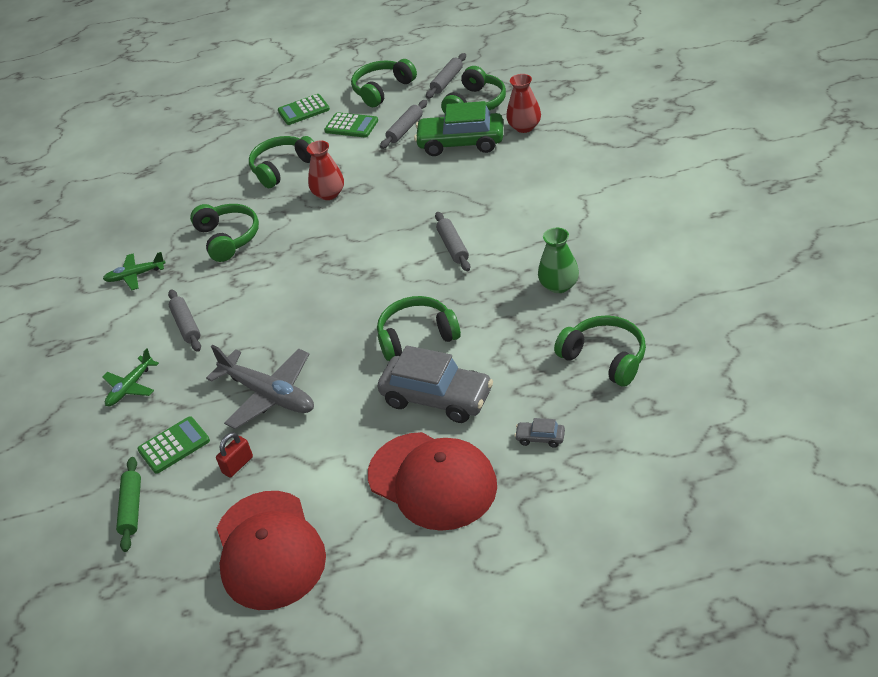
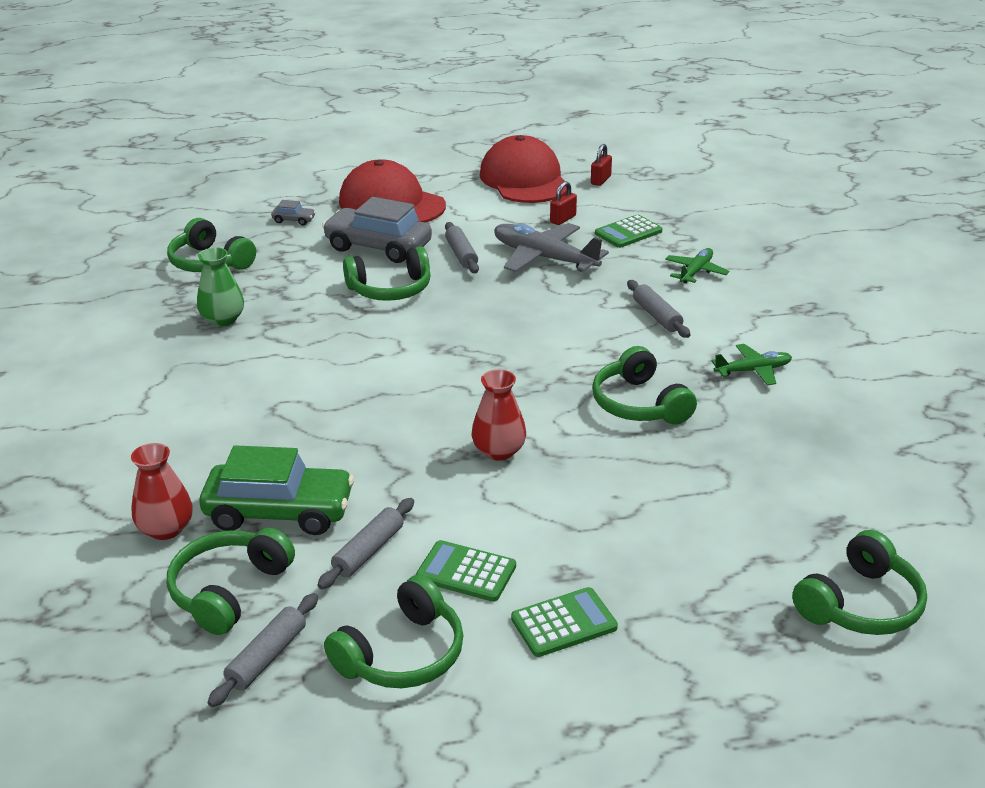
camera: 175 degrees right, 10 degrees down
green rolling pin [116,457,141,552] -> none
green headphones [249,136,314,188] -> green headphones moved to [792,530,927,635]
grey rolling pin [435,212,470,271] -> grey rolling pin moved to [445,222,479,273]
none -> red padlock [591,144,612,186]

